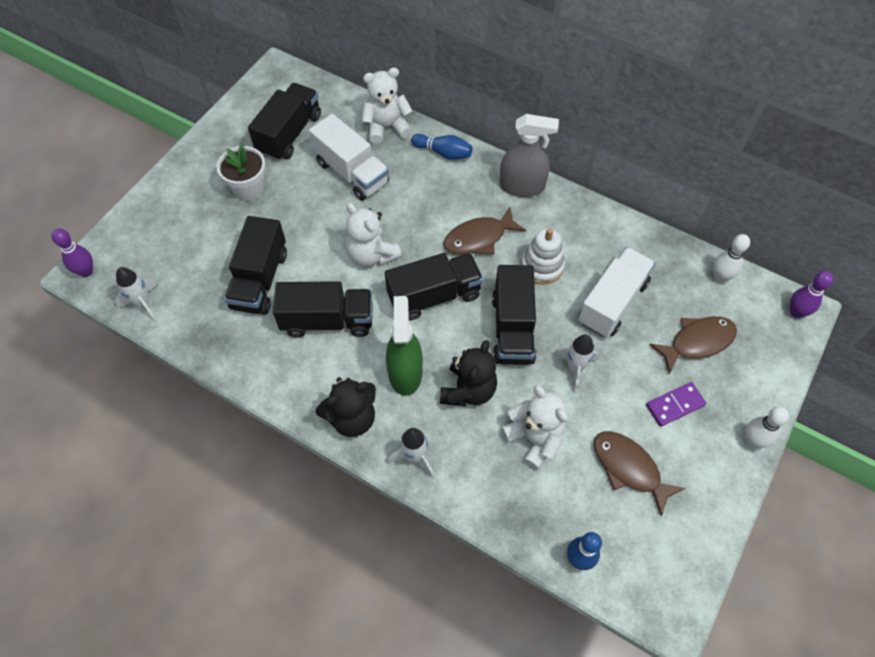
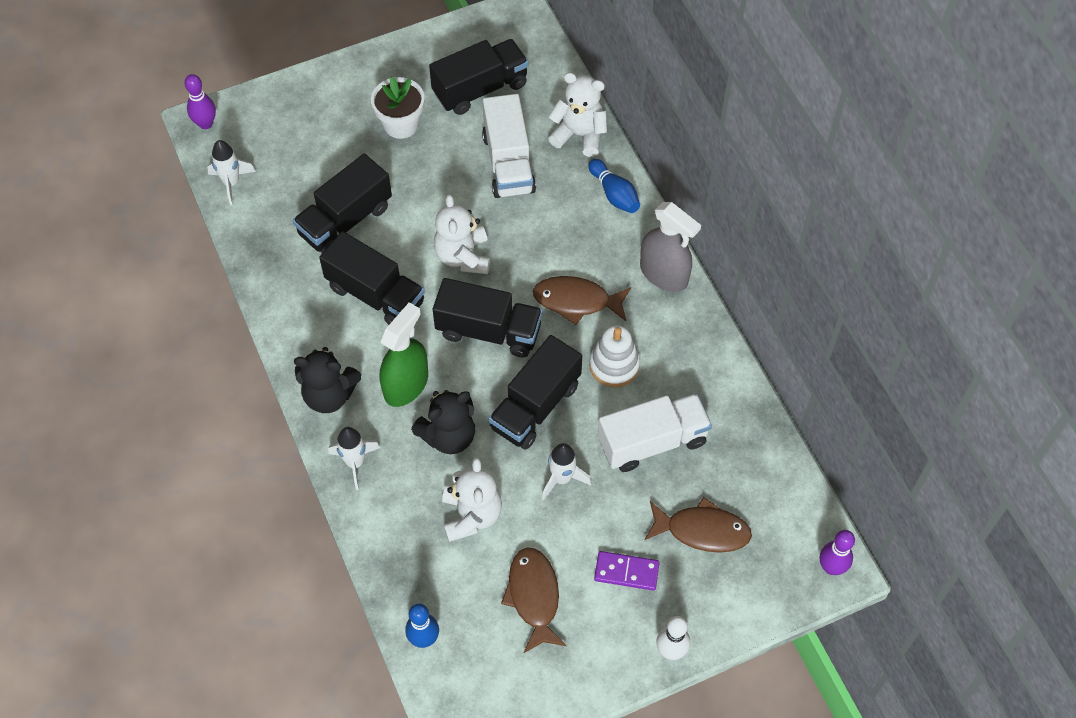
camera: 35 degrees right, 0 degrees up
white bowling pin [713,234,750,283] -> none

